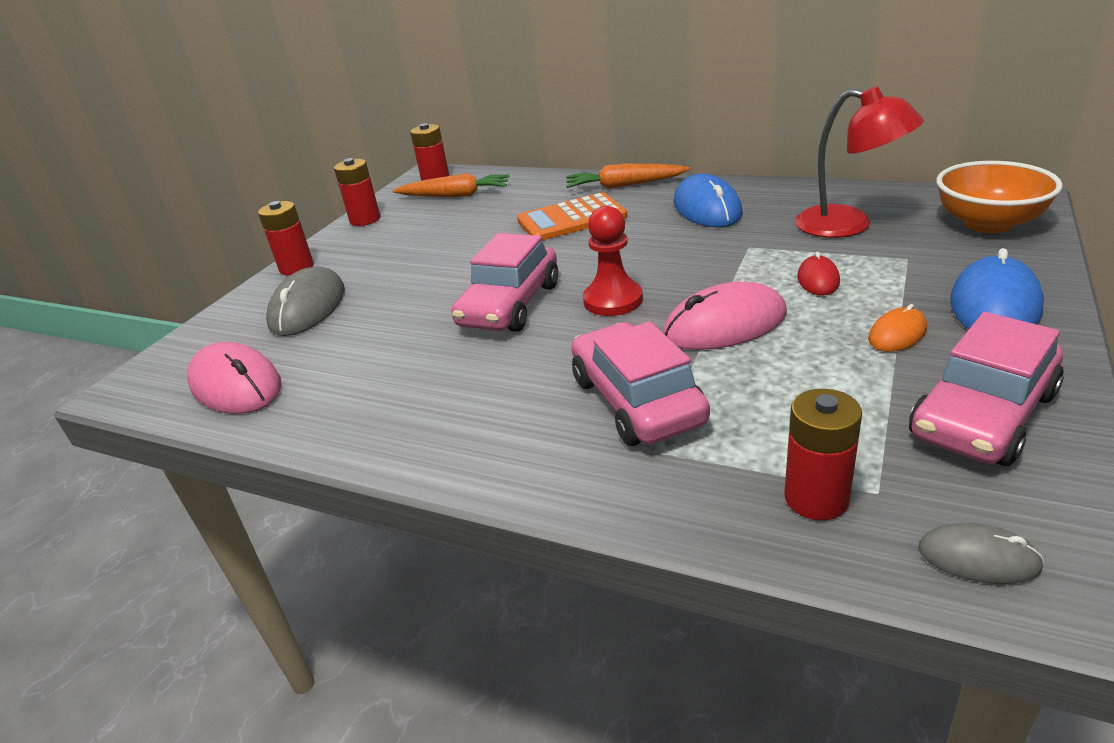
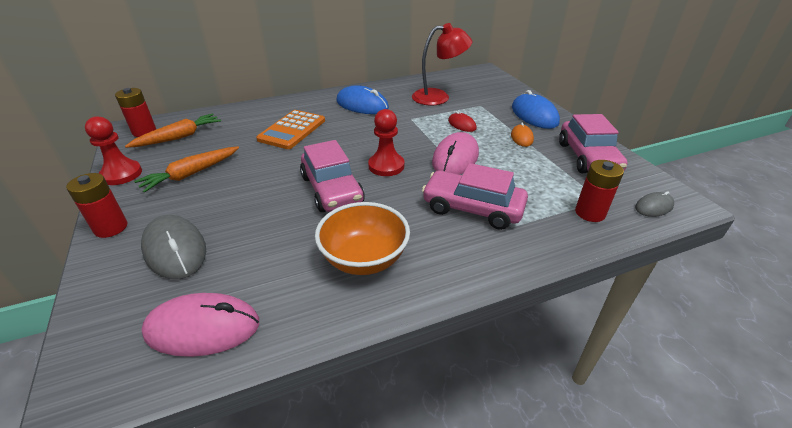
camera: 50 degrees left, 5 degrees up
red battery [334,158,380,226] -> red pawn [85,116,142,185]
orange carrot [566,163,690,189] -> orange carrot moved to [134,146,239,193]
orange bowl [936,161,1063,233] -> orange bowl moved to [315,202,410,275]

